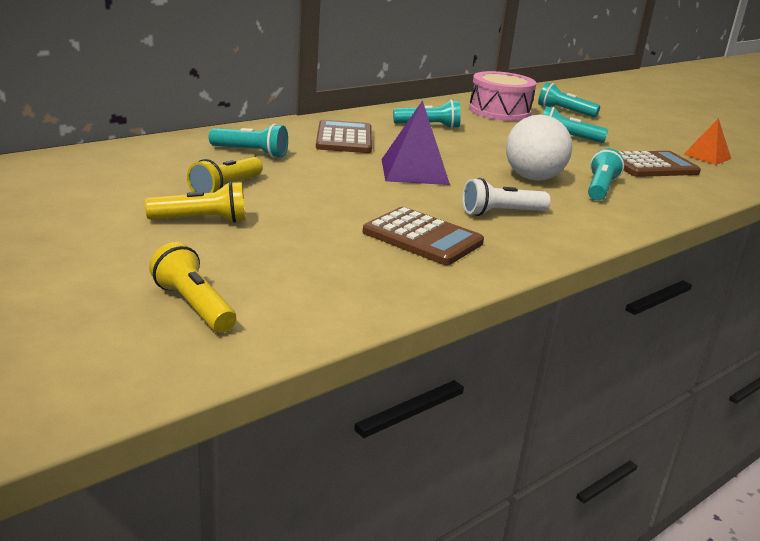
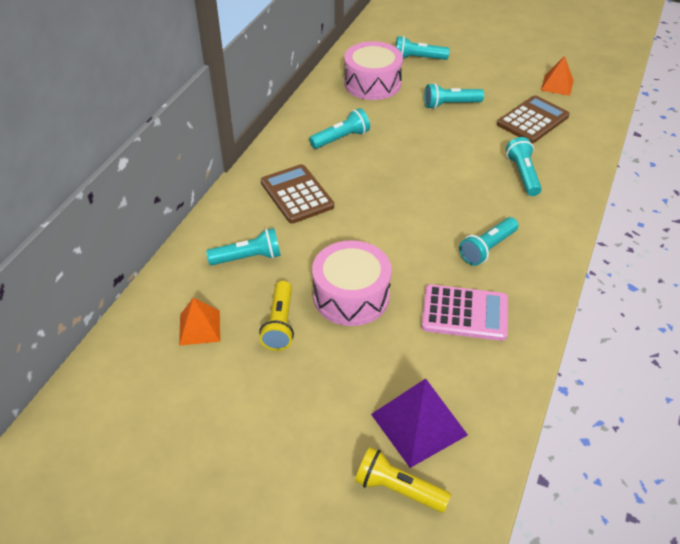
camera: 25 degrees left, 20 degrees up
yellow flashlight [145,181,246,223] -> none
brown calculator [362,207,484,265] -> pink calculator [421,284,508,341]
purple pyramid [381,100,450,185] -> purple pyramid moved to [371,378,468,468]
white flashlight [462,178,551,216] -> turquoise flashlight [459,217,518,266]
white ball [506,115,572,181] -> none
none -> orange pyramid [179,298,220,346]
none -> pink drum [312,240,392,326]

